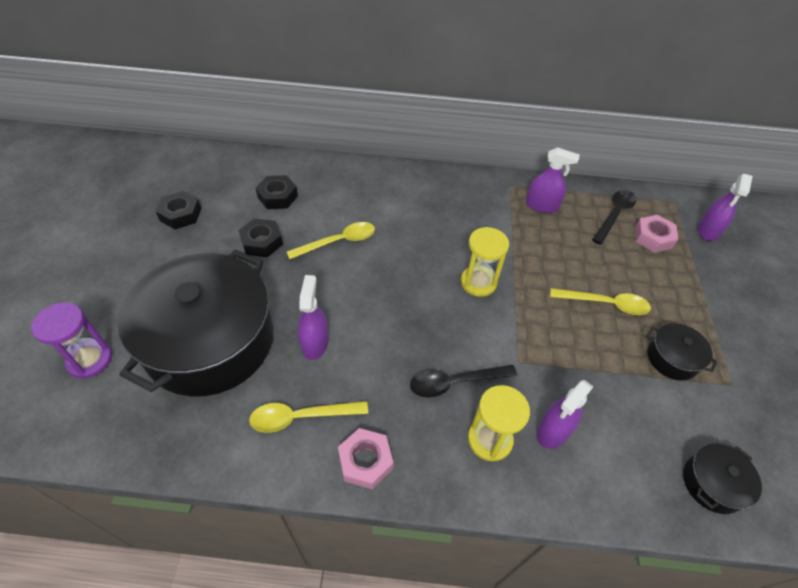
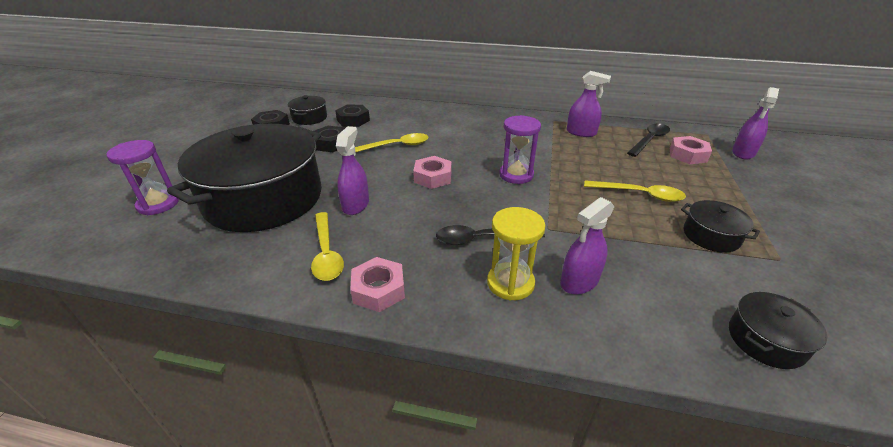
camera: 10 degrees right, 15 degrees down
yellow spoon [249,401,368,433] -> yellow spoon turned 105 degrees counterclockwise [311,212,344,281]
yellow hourglass [461,227,509,297] -> purple hourglass [499,115,541,184]
none -> black pot [288,95,327,125]
none -> pink nut [413,156,452,189]

